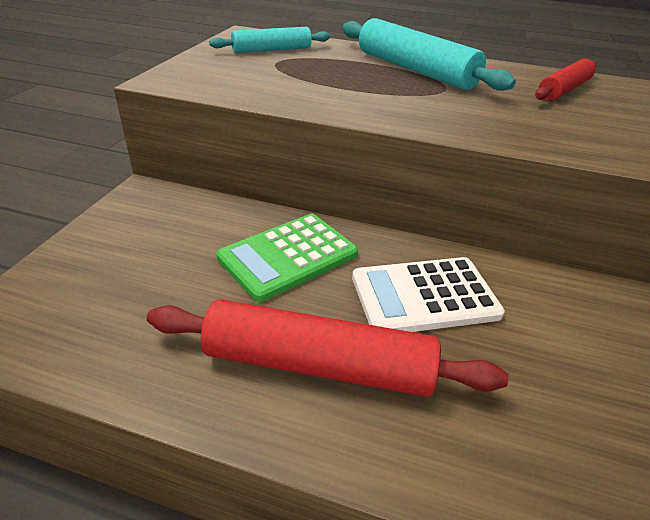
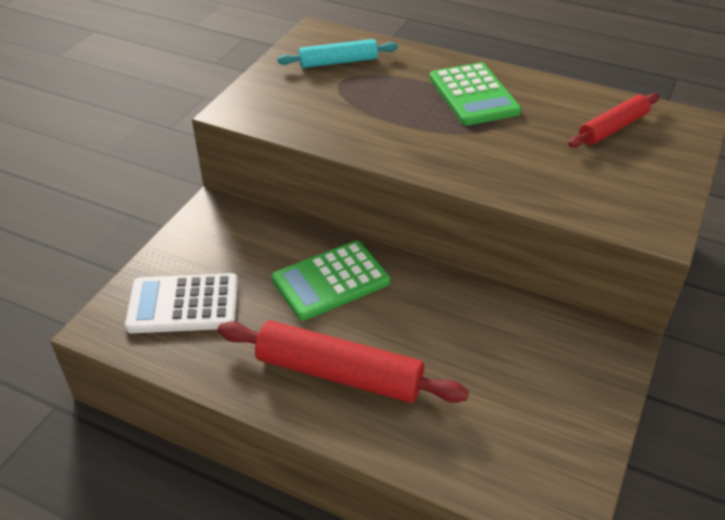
camera: 10 degrees right, 5 degrees up
turquoise rolling pin [342,18,516,91] -> green calculator [430,62,521,125]
white calculator [352,257,505,332] -> white calculator moved to [125,273,238,333]

